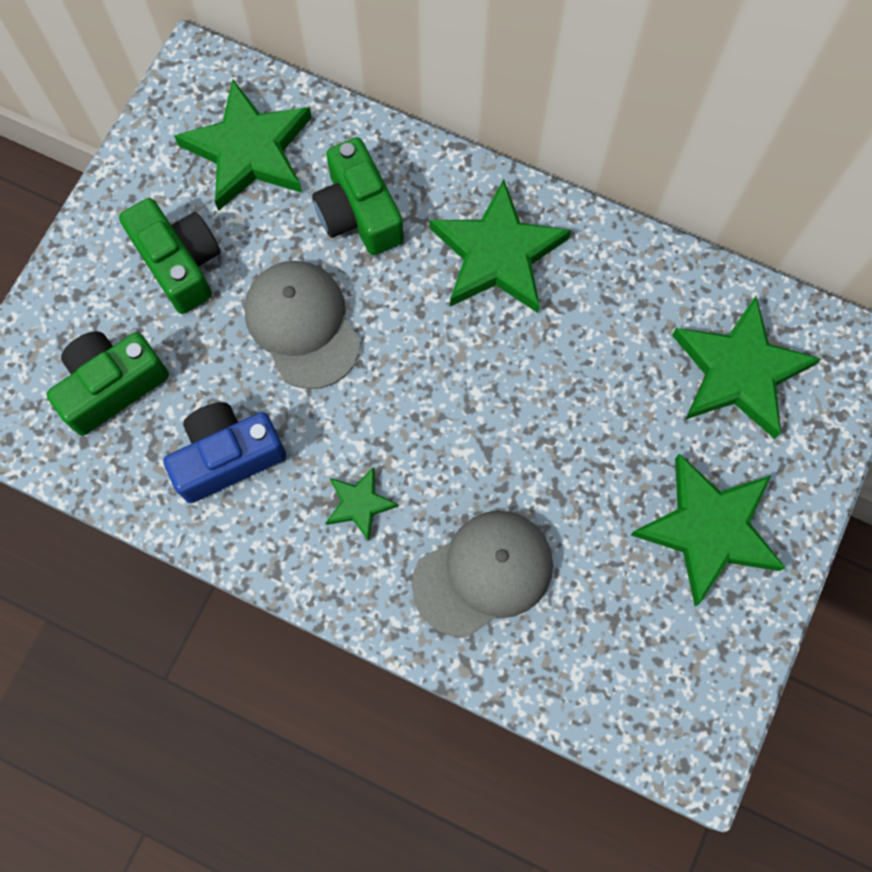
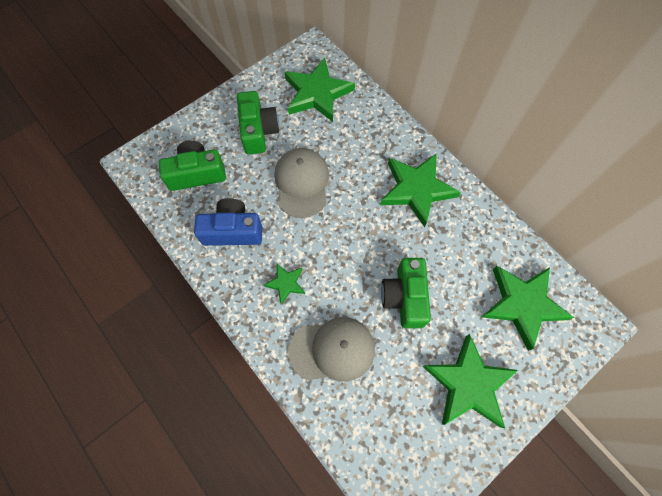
camera: 25 degrees right, 5 degrees down
green camera [312,137,404,255] -> green camera moved to [381,258,431,328]

